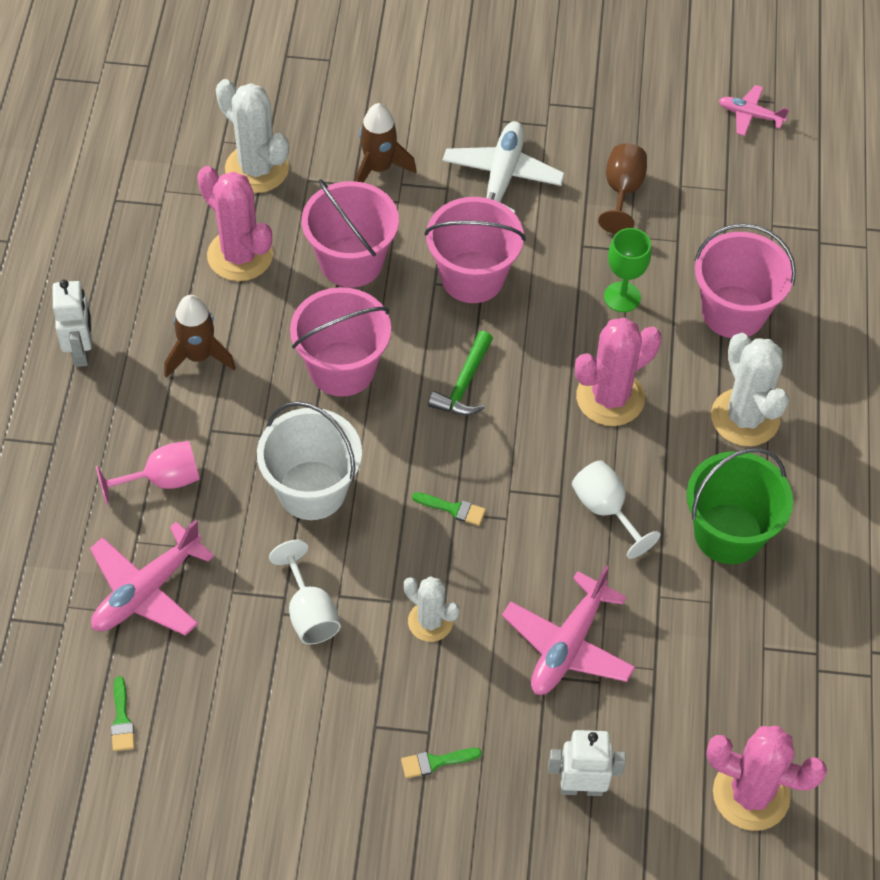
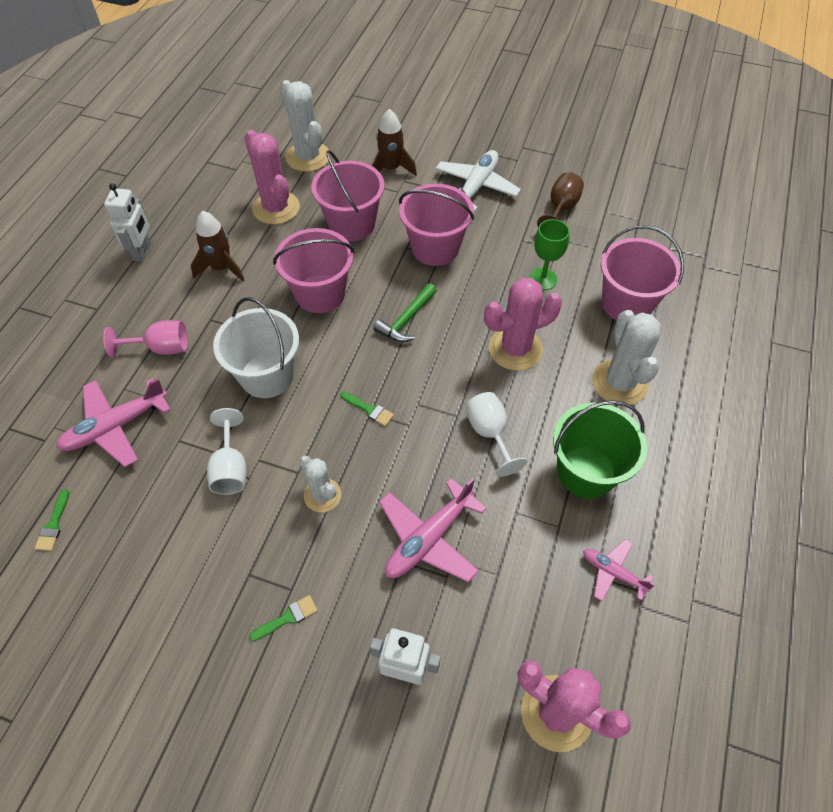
camera: 15 degrees right, 0 degrees up
green brush [401,748,482,778] -> green brush turned 150 degrees clockwise [249,595,318,641]
pink plane [719,85,789,136] -> pink plane moved to [583,539,655,601]

